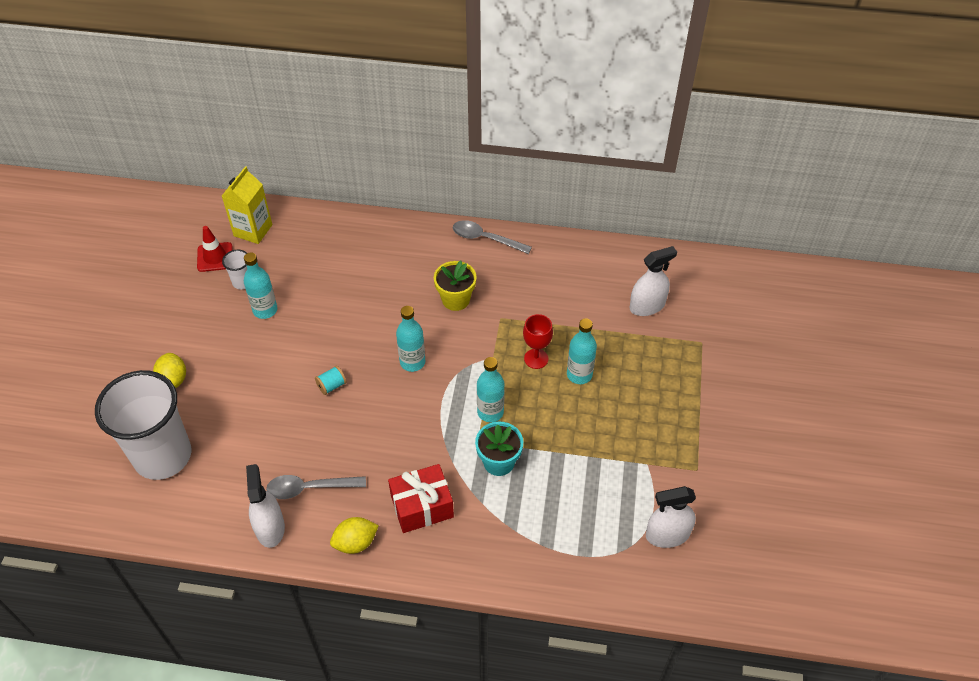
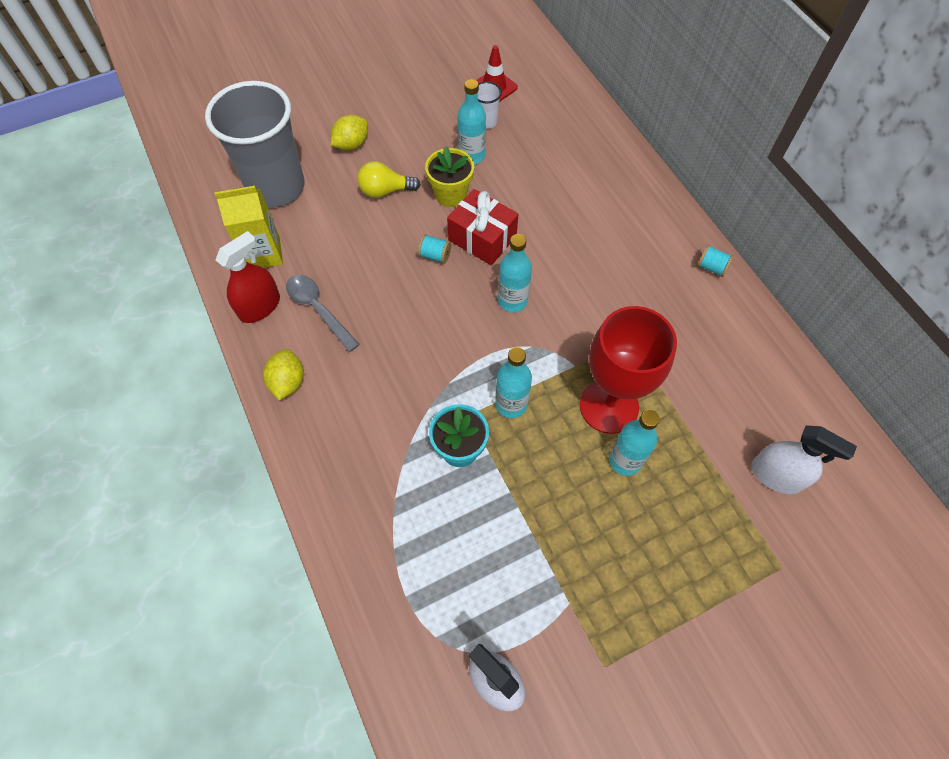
camera: 55 degrees right, 10 degrees up
white cup [95,370,191,480] -> grey cup [205,81,305,207]
yellow carton [222,166,272,244] -> yellow carton moved to [214,186,283,268]
white spray bottle [246,464,285,548] -> red spray bottle [215,231,280,323]
yellow lemon [330,517,379,554] -> yellow lemon turned 60 degrees clockwise [263,349,304,400]
red gift [388,464,454,533] -> red gift moved to [447,189,519,265]
yellow flower pot [434,261,477,311] -> yellow flower pot moved to [425,146,474,207]
grey spoon [453,220,532,254] -> turquoise spool [697,245,734,277]
red goblet [523,314,553,369] -> red goblet [580,306,677,434], size x1.93
none -> yellow light bulb [357,161,421,198]

